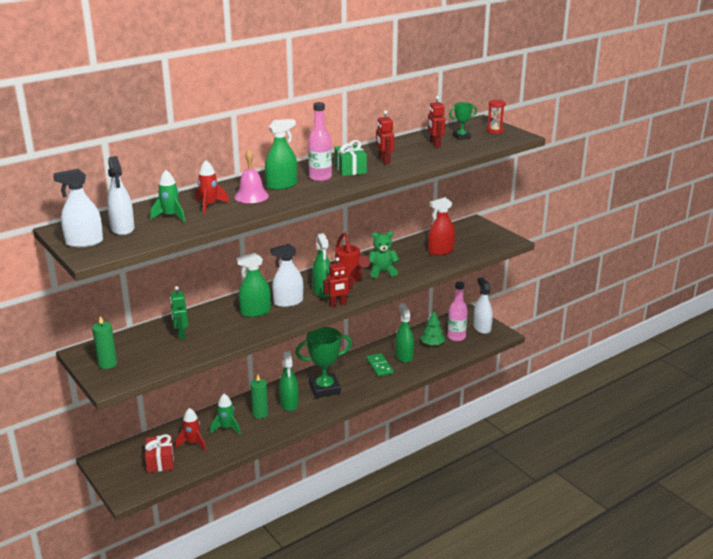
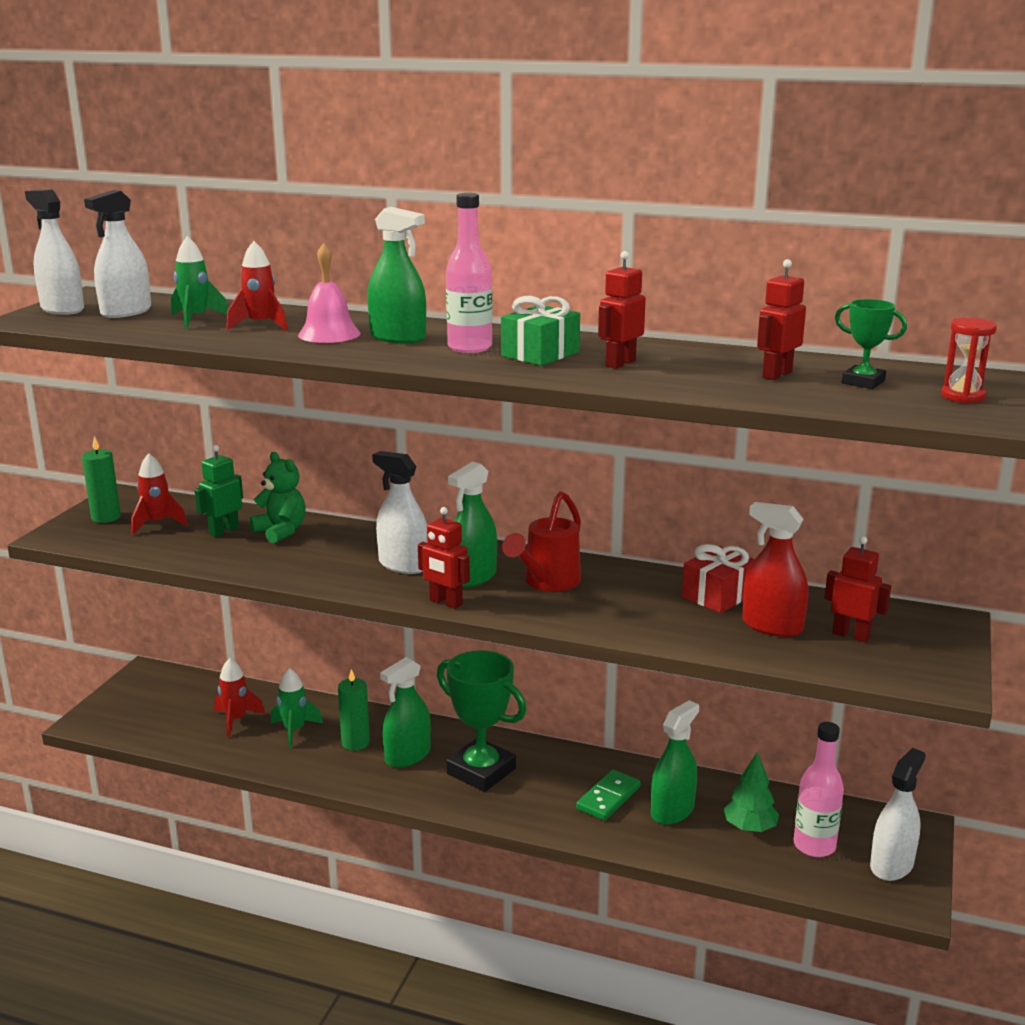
camera: 55 degrees right, 5 degrees down
red gift [145,434,174,472] -> red gift moved to [682,544,755,613]
green spray bottle [236,253,271,317] -> none
green teddy bear [369,231,399,278] -> green teddy bear moved to [250,452,306,543]
none -> red rocket [131,453,188,534]
none -> red robot [824,536,891,643]

